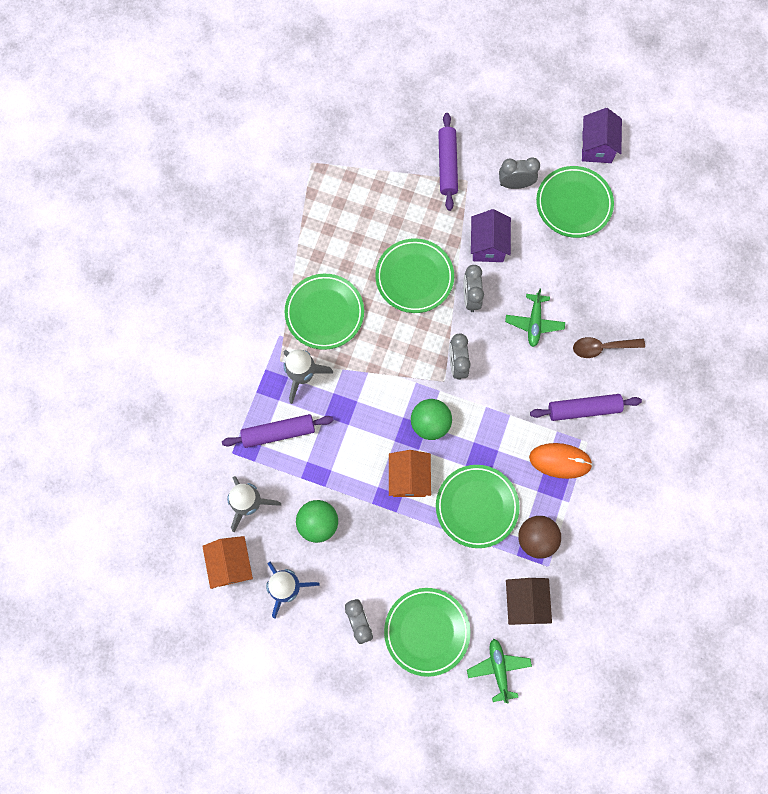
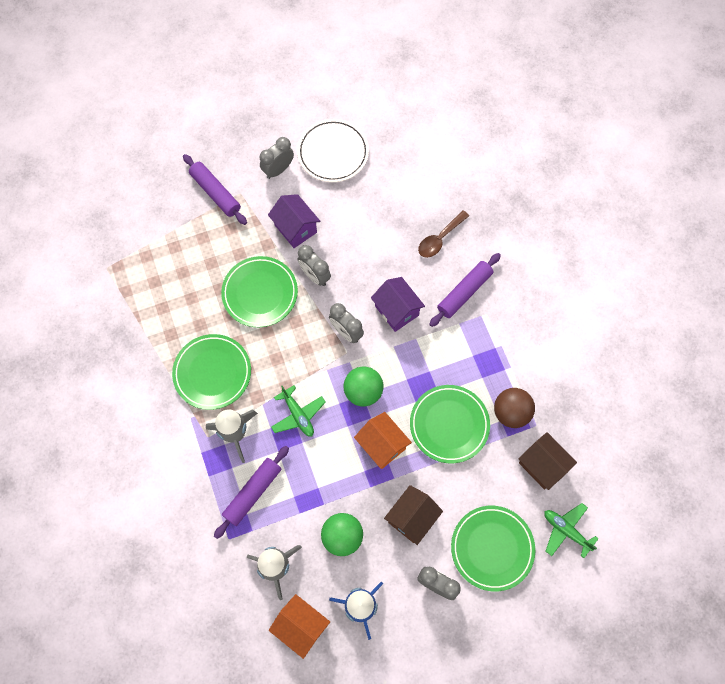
camera: 40 degrees left, 5 degrees down
green plane [505,289,565,347] -> green plane moved to [271,385,326,436]
orange mouse [529,443,593,479] -> none
green plate [536,166,614,238] -> white plate [297,119,369,182]
purple house [581,108,622,163] -> purple house moved to [371,277,425,332]
none -> brown house [384,485,443,545]

